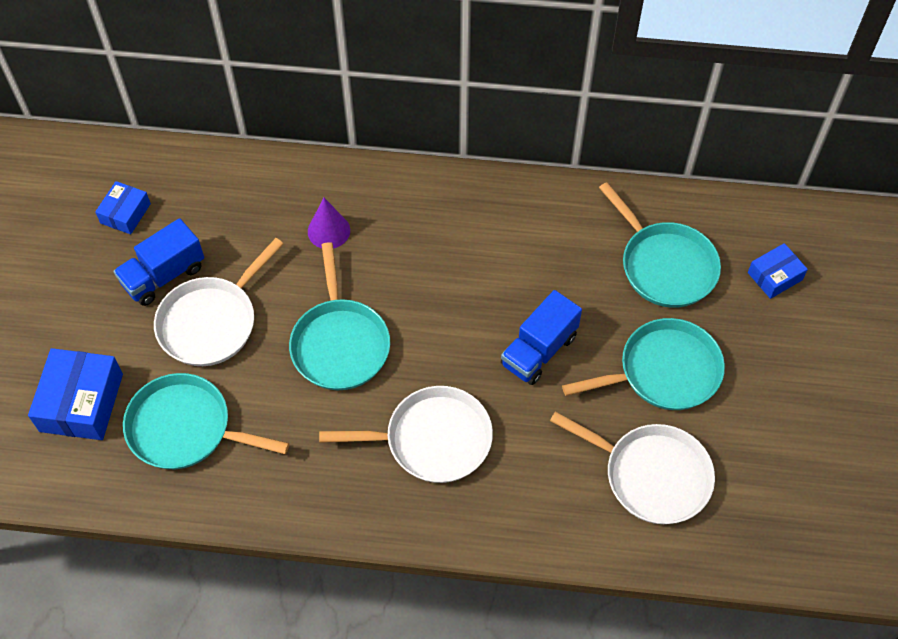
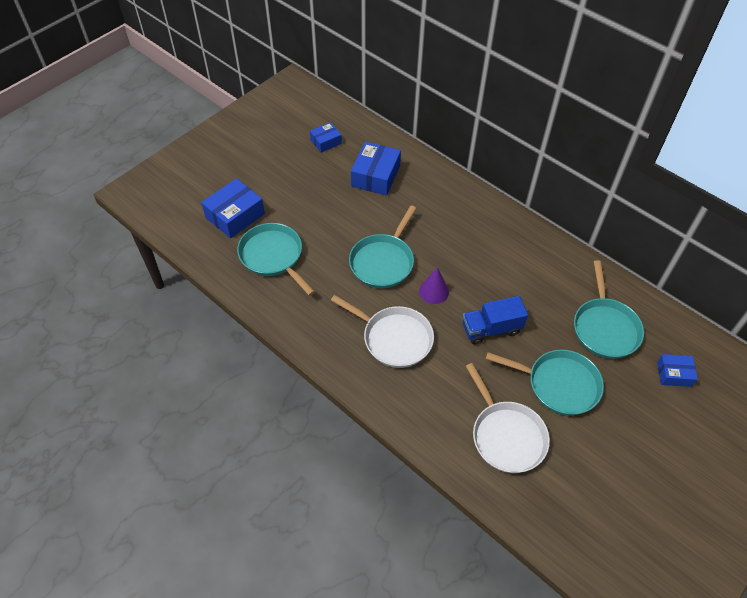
camera: 35 degrees right, 5 degrees down
blue truck [113,218,204,306] -> none
white pan [154,238,283,366] -> none
purple cone [308,198,350,249] -> purple cone moved to [419,267,449,304]
none -> blue box [351,142,401,196]

